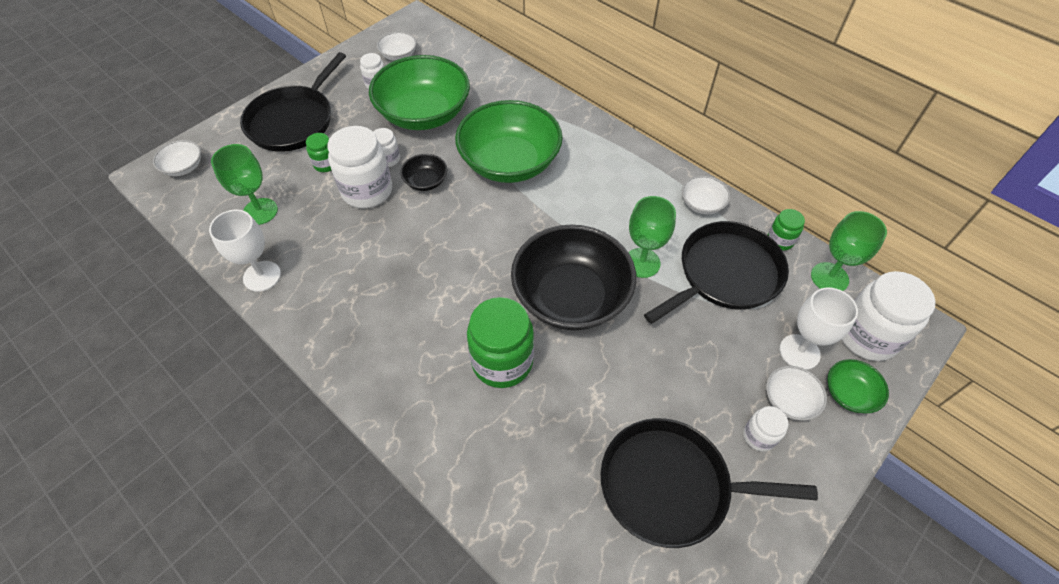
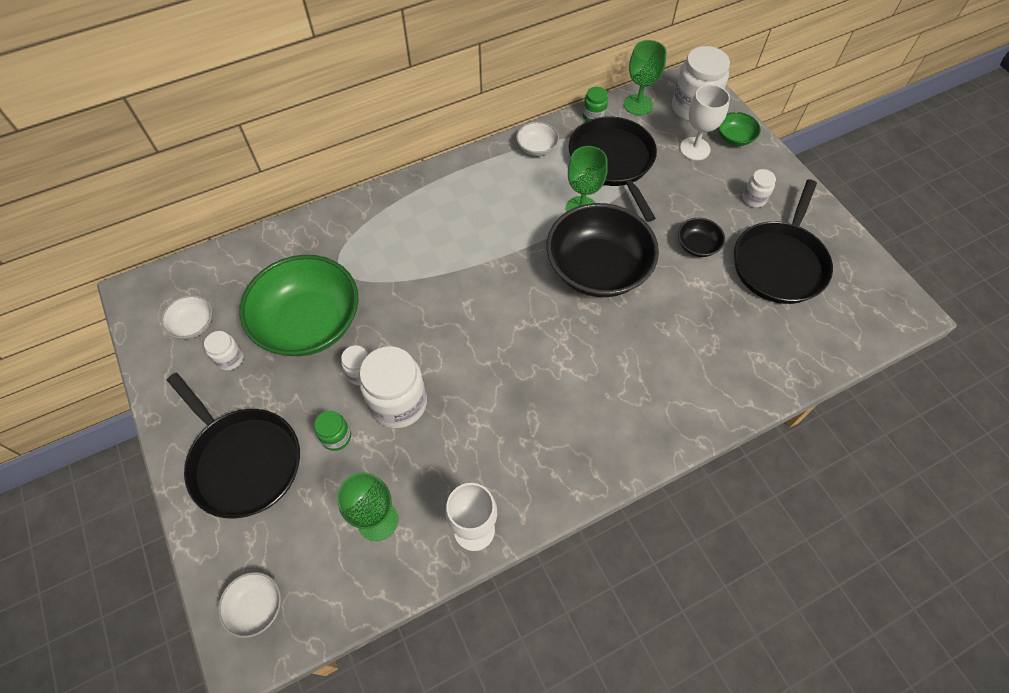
camera: 70 degrees left, 5 degrees up
black bowl [400,154,447,191] -> black bowl moved to [678,218,725,257]
green bowl [455,100,563,183] -> none
green jar [467,297,534,388] -> none
white bowl [766,366,827,421] -> none

